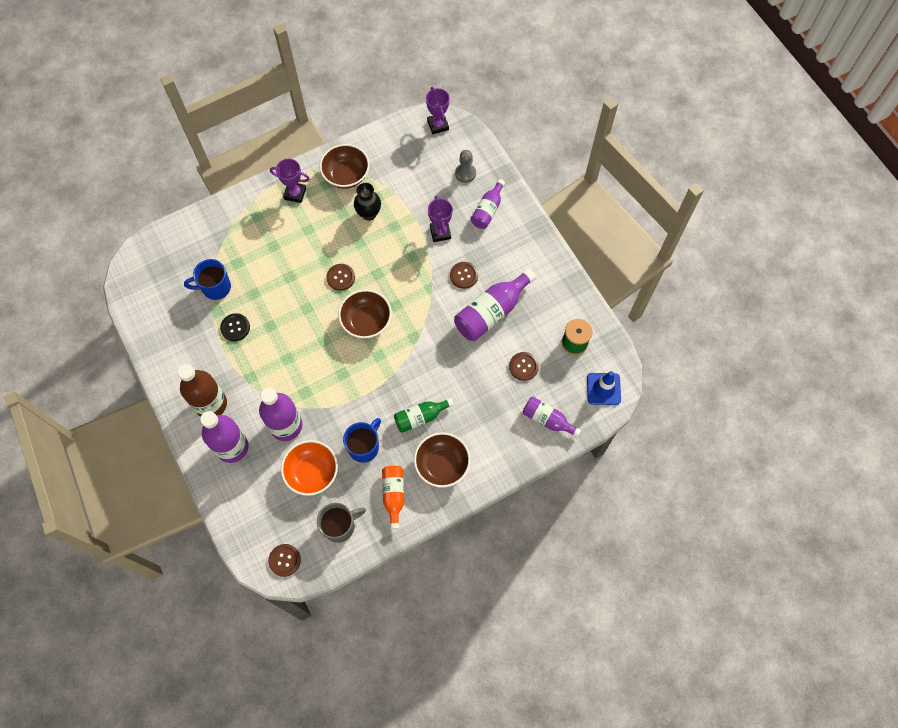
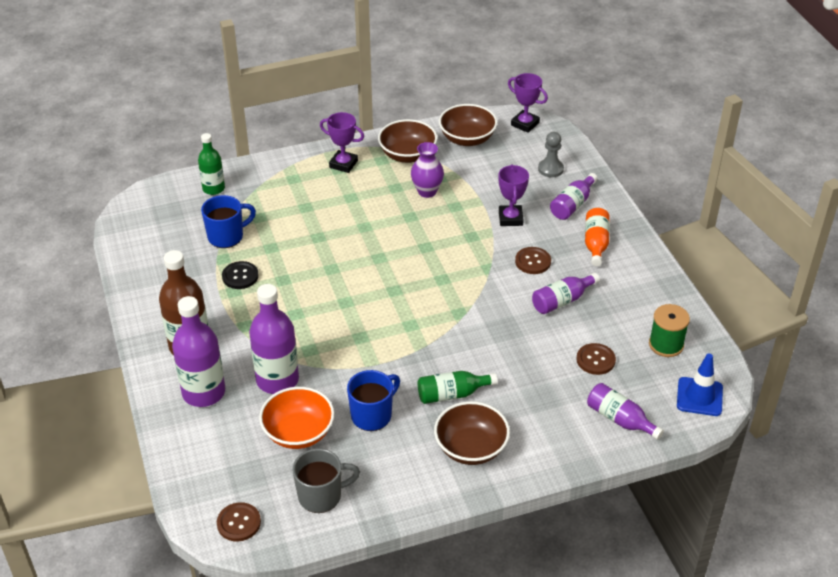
camera: 10 degrees right, 25 degrees down
blue mug [184,259,231,300] -> blue mug turned 150 degrees clockwise [201,195,256,248]
brown button [326,264,355,291] -> none
brown bowl [338,289,392,339] -> brown bowl moved to [439,104,498,146]
black vase [354,183,381,221] -> purple vase [411,142,444,198]
orange bottle [382,466,404,530] -> orange bottle moved to [585,208,610,266]
purple trophy [426,87,449,134] -> purple trophy turned 45 degrees counterclockwise [508,73,548,133]
purple bottle [454,269,536,341] -> purple bottle [532,273,600,314], size x0.61
none -> green bottle [198,133,225,195]

